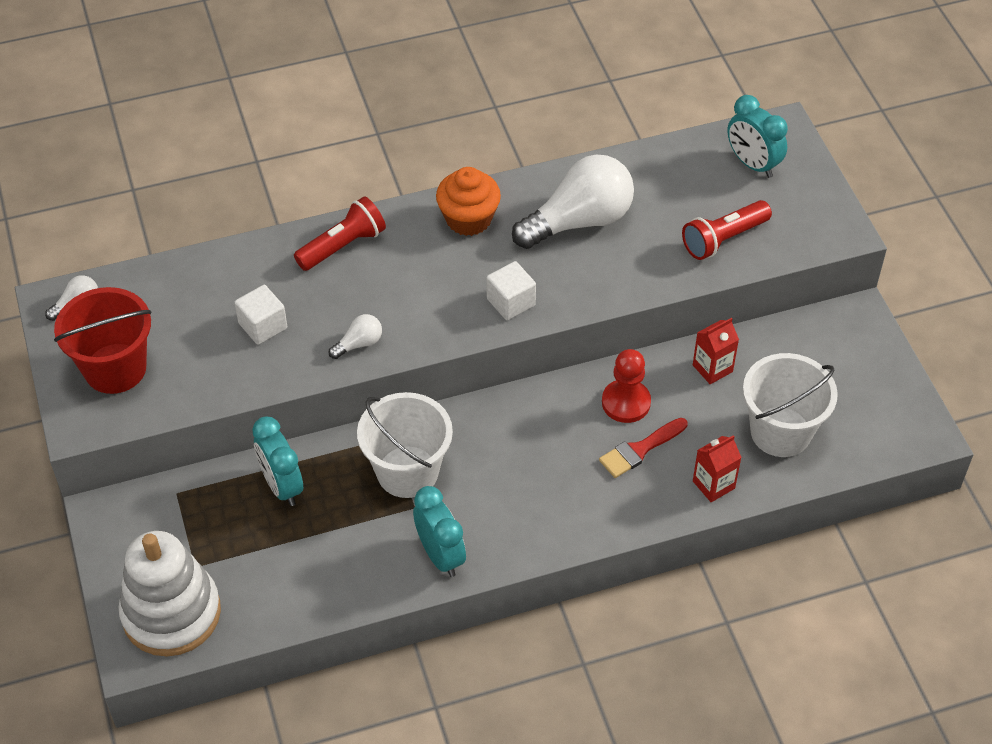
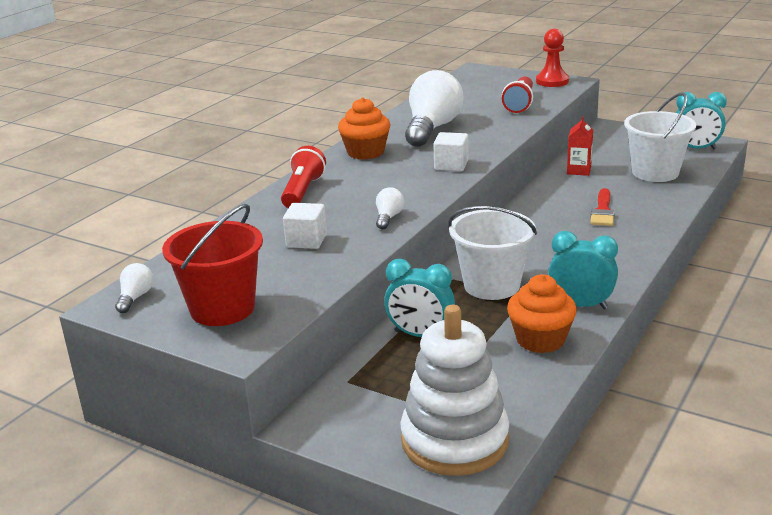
camera: 40 degrees left, 25 degrees down
red pawn [602,349,651,423] -> red pawn moved to [536,29,569,87]
red carton [693,435,742,502] -> none
turquoise clock [727,95,788,178] -> turquoise clock moved to [676,92,727,149]
none -> orange cupcake [507,274,577,353]

